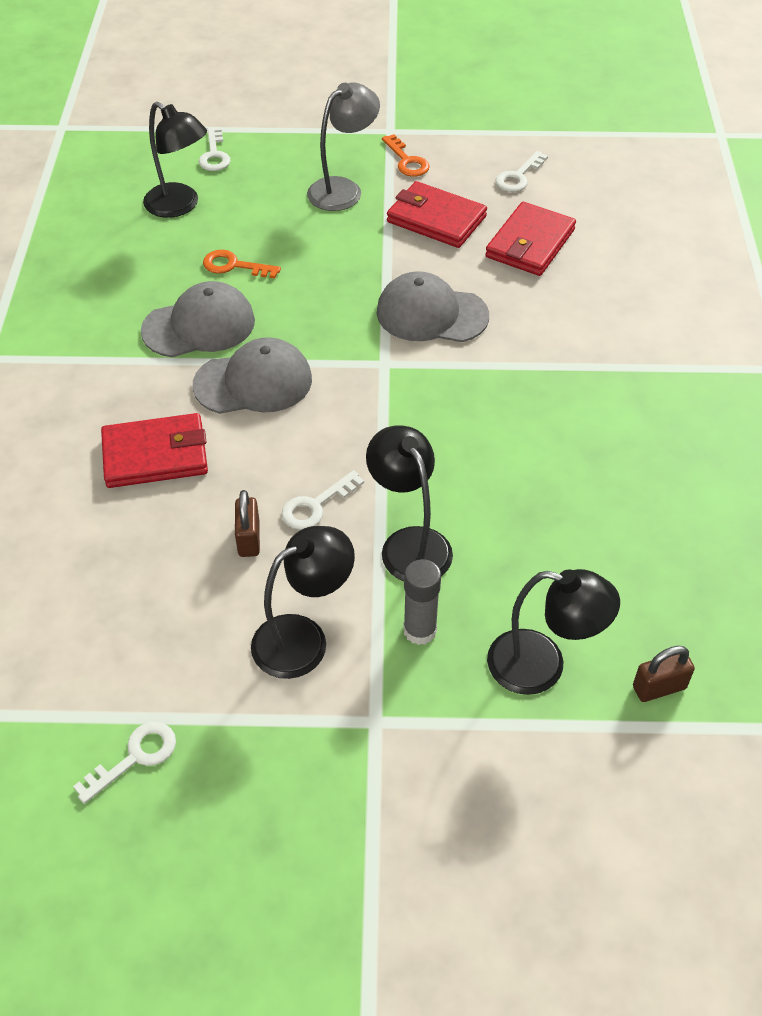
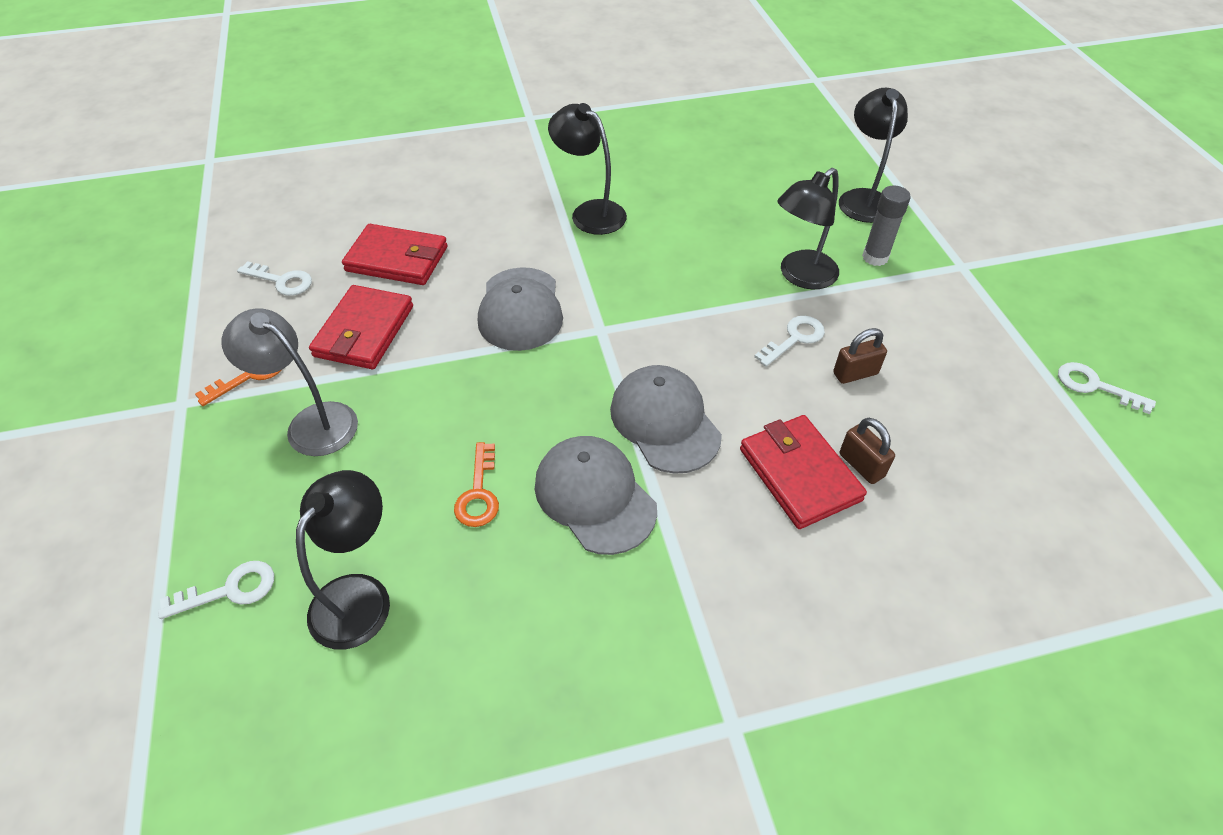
camera: 105 degrees left, 0 degrees up
black lamp [251,526,355,679] -> black lamp moved to [548,103,627,235]
white key [282,470,364,530] -> white key turned 75 degrees counterclockwise [754,316,825,367]
brown padlock [633,646,695,702] -> brown padlock moved to [840,418,895,484]

